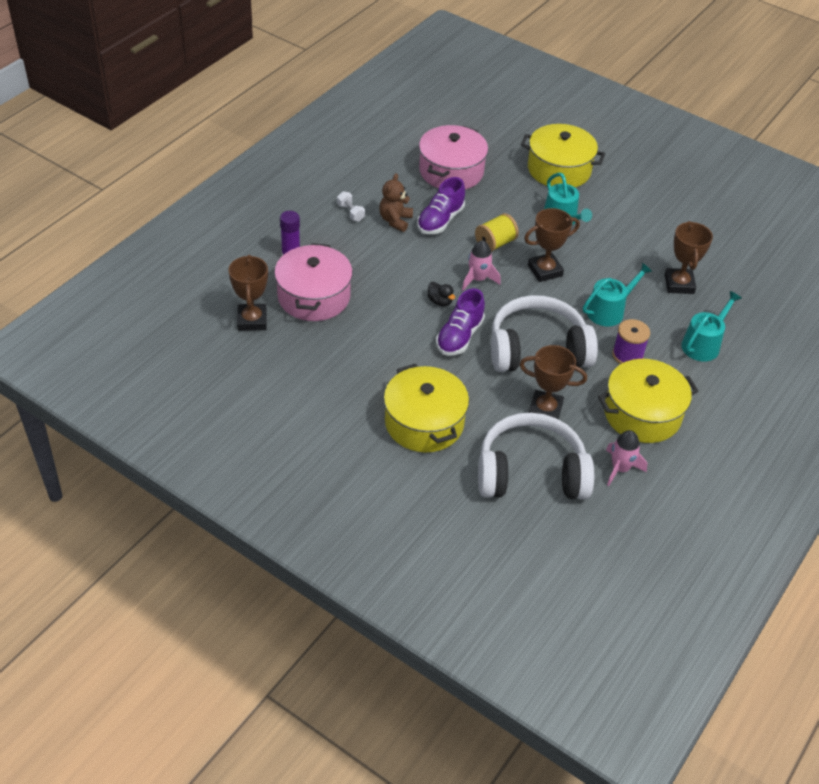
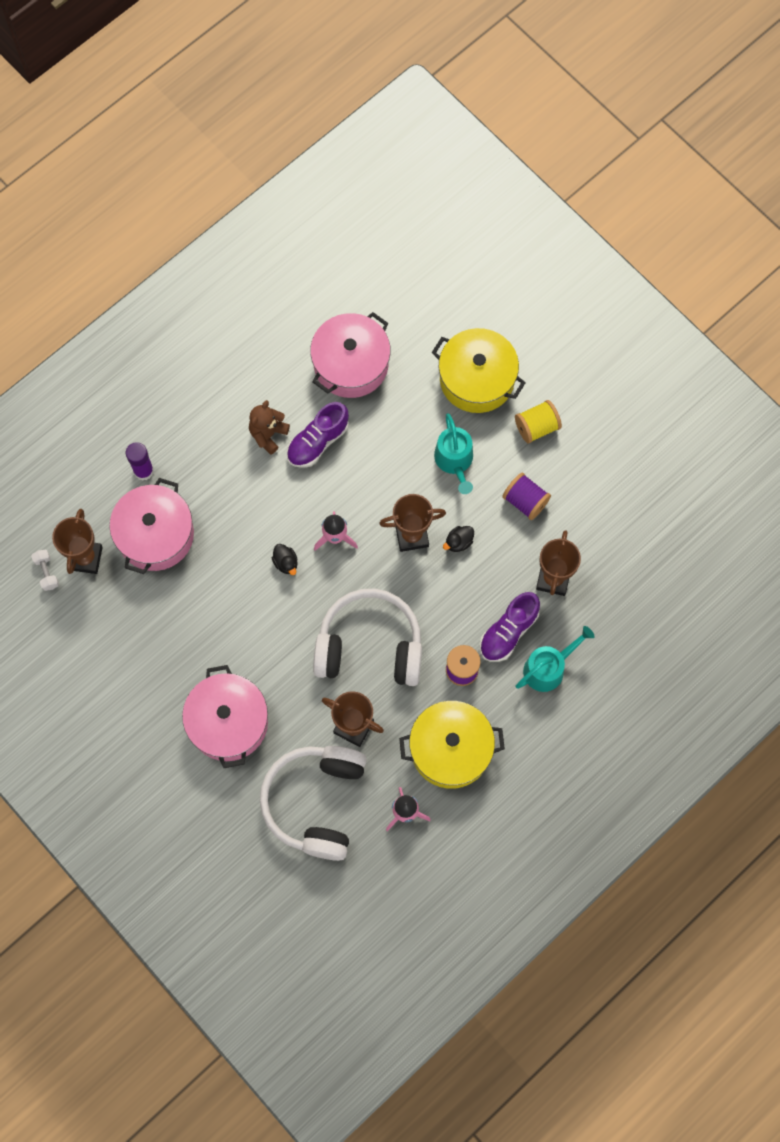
camera: 15 degrees right, 25 degrees up
white dumbbell [337,191,365,222] -> white dumbbell moved to [31,549,59,591]
yellow pot [384,364,469,452] -> pink pot [182,665,268,768]
purple shoe [436,288,485,356] -> purple shoe moved to [480,592,540,662]
yellow spool [475,213,519,252] -> yellow spool moved to [515,400,562,444]
white headphones [478,413,594,500] -> white headphones turned 90 degrees counterclockwise [260,746,367,861]
turquoise watering can [583,262,653,326] -> none
none -> black duck [443,526,474,552]
none -> purple spool [502,473,551,520]

